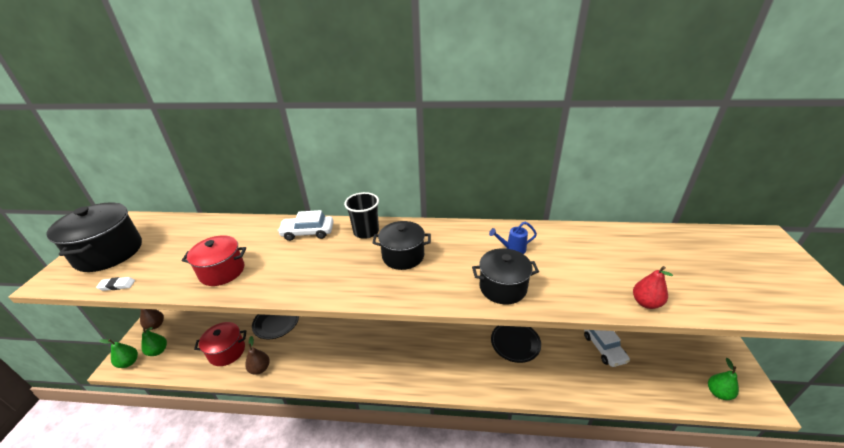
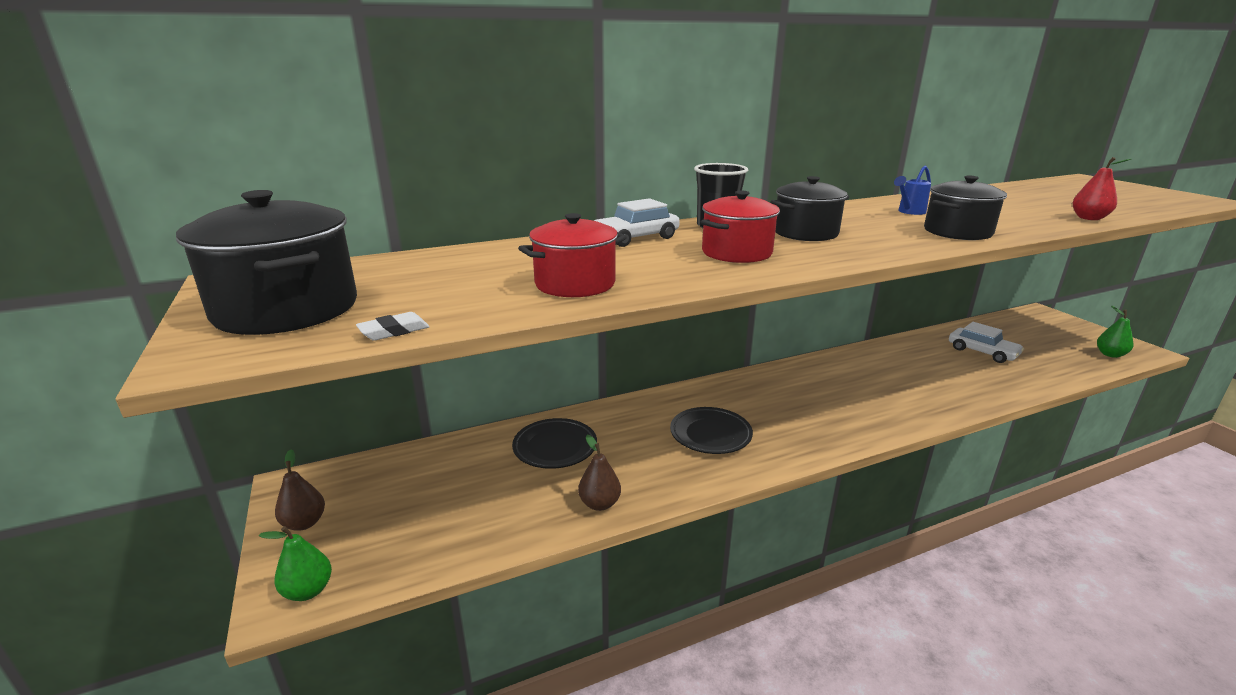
camera: 30 degrees left, 10 degrees down
green pear [141,327,167,356] -> none
red pot [194,322,246,366] -> red pot moved to [701,191,780,263]
black plate [491,326,541,363] -> black plate moved to [670,407,753,454]

